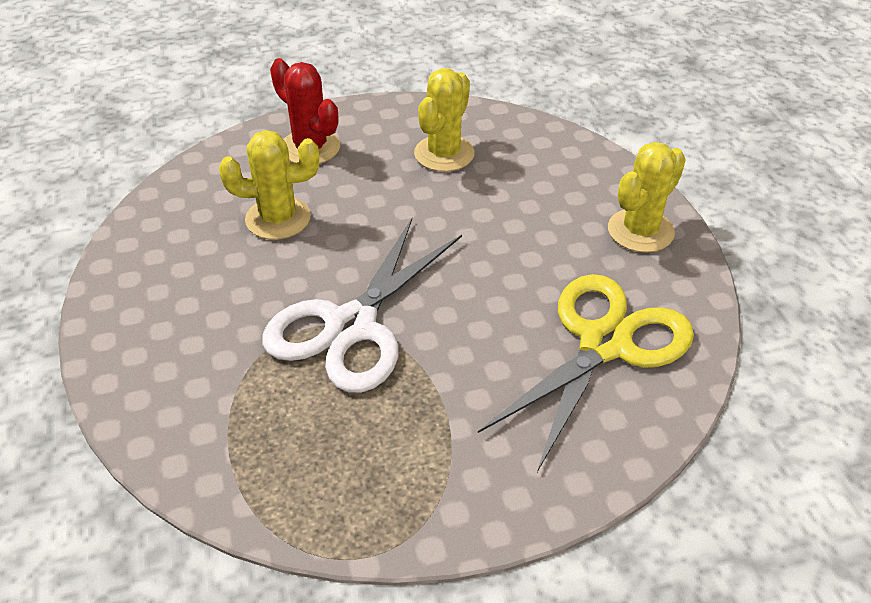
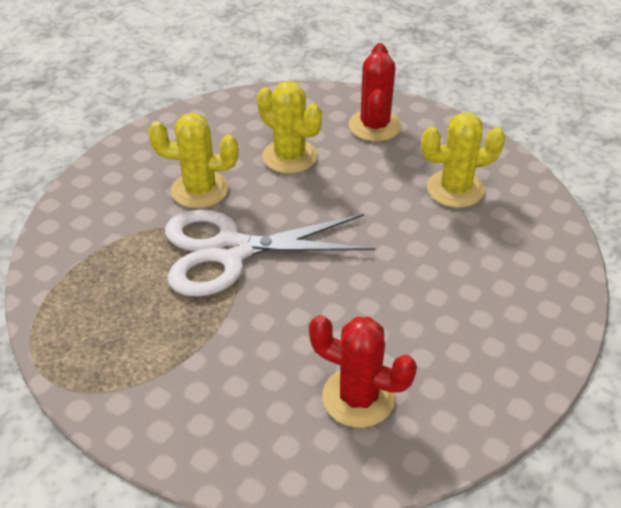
camera: 50 degrees right, 0 degrees up
yellow scissors [478,274,694,472] -> red cactus [309,315,417,428]
yellow cactus [608,142,686,253] -> yellow cactus moved to [148,113,238,209]

